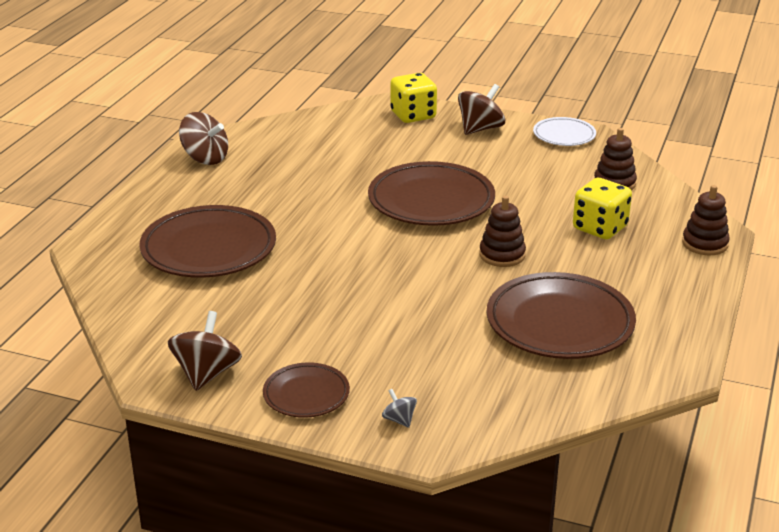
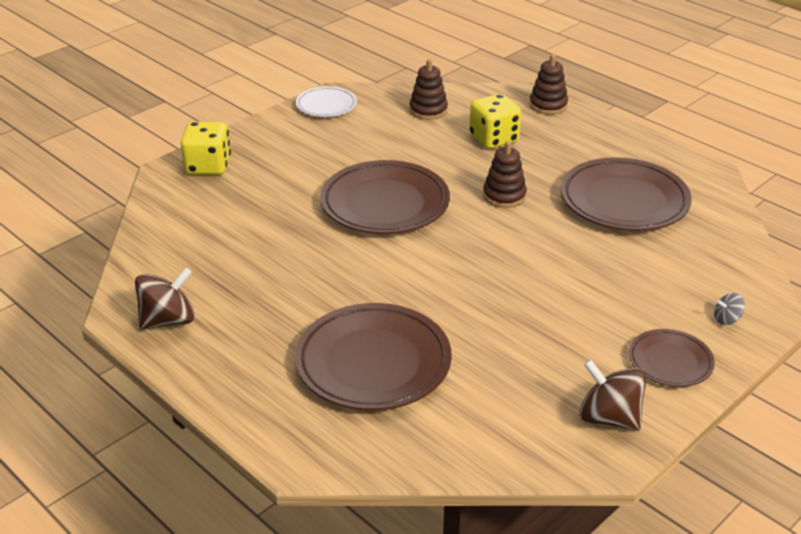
camera: 65 degrees left, 5 degrees up
brown spinning top [458,84,505,135] -> none

